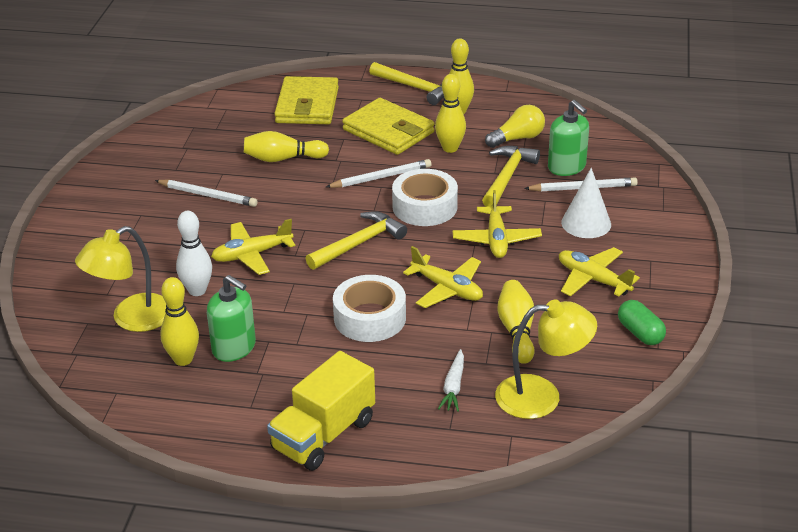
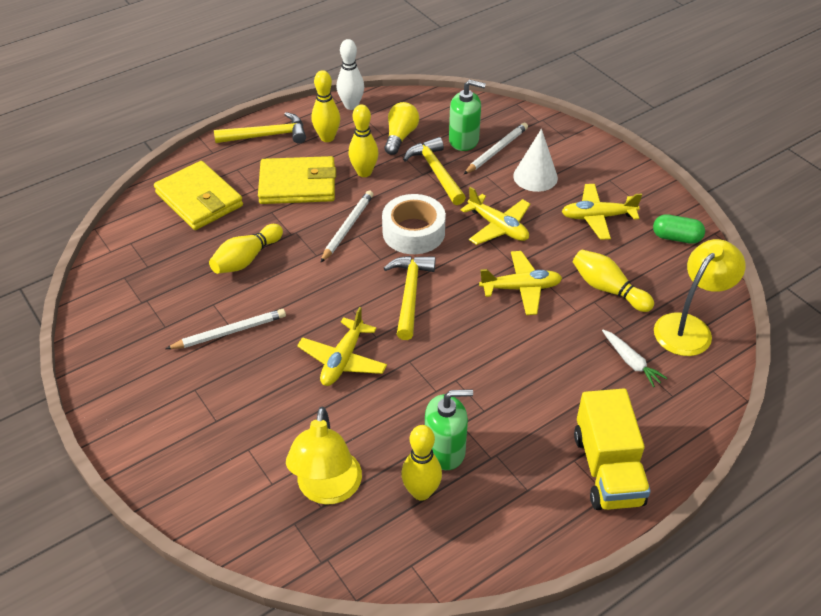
camera: 45 degrees left, 10 degrees up
white bowling pin [176,211,212,296] -> white bowling pin moved to [337,39,364,110]
white tape [333,275,406,342] -> none

